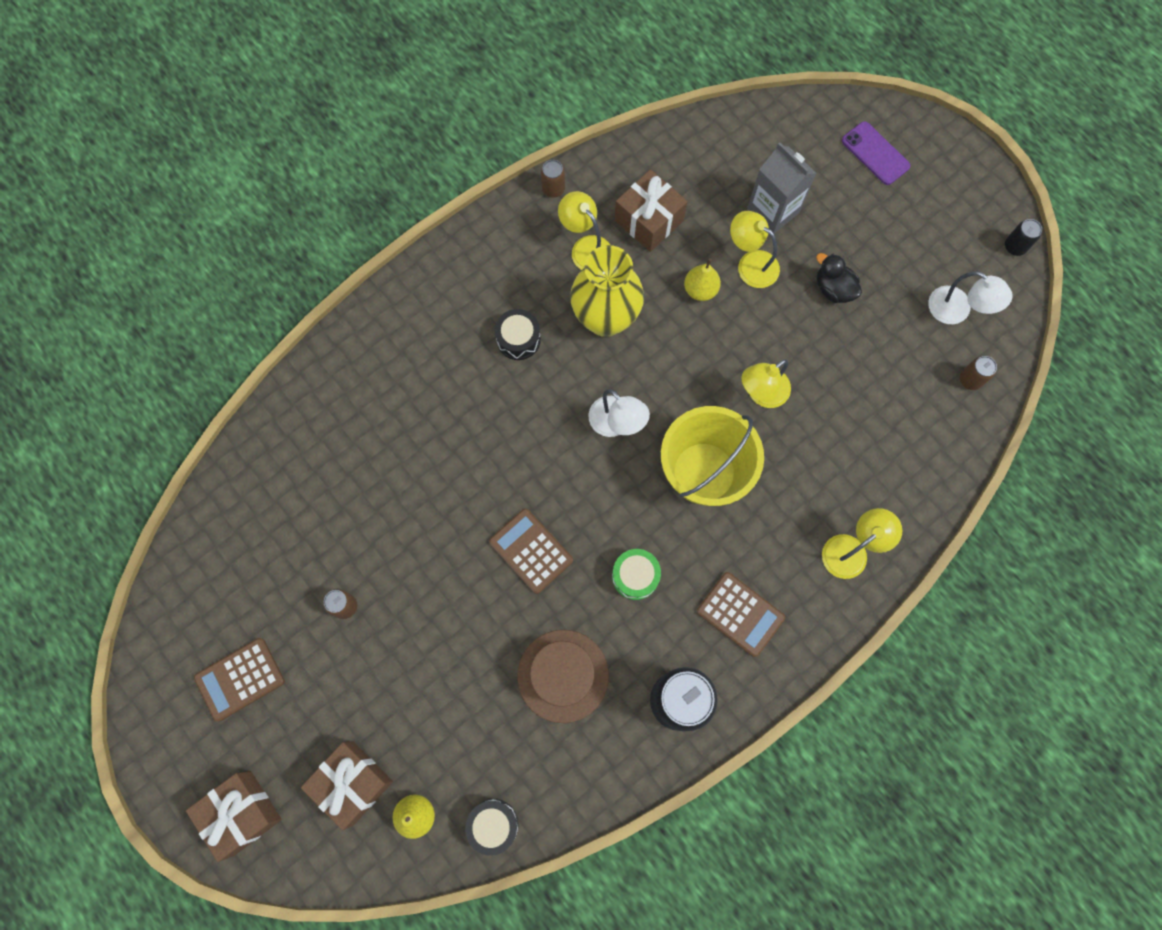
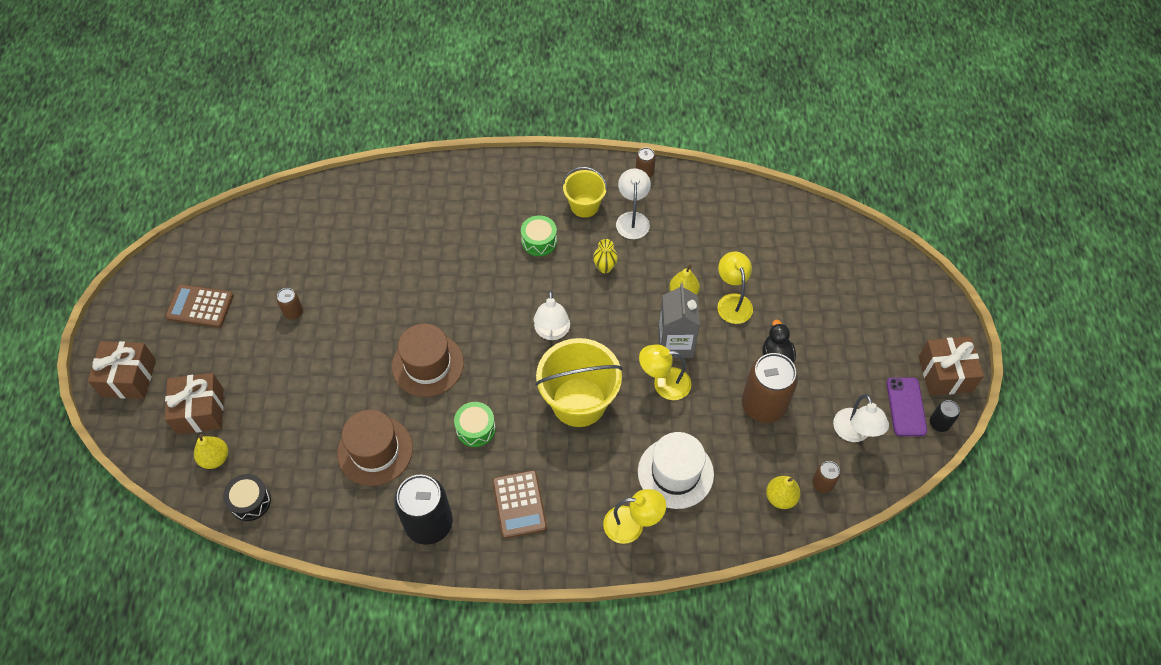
camera: 40 degrees right, 15 degrees down
brown calculator [489,509,573,594] -> brown hat [392,324,464,397]
black drum [495,309,541,360] -> green drum [521,215,557,256]
yellow lamp [558,191,610,270] -> white lamp [616,168,651,239]
yellow vase [570,245,644,337] -> yellow vase [593,239,618,273], size x0.42
brown gift [615,169,688,252] -> brown gift moved to [919,337,984,396]
grey carton [747,142,817,233] -> grey carton moved to [658,283,700,358]
purple phone [842,121,911,185] -> purple phone moved to [887,377,927,436]
none -> yellow bucket [563,167,607,218]
none -> white hat [638,432,714,509]
none -> brown can [742,353,798,423]
none -> yellow pear [766,476,801,509]

